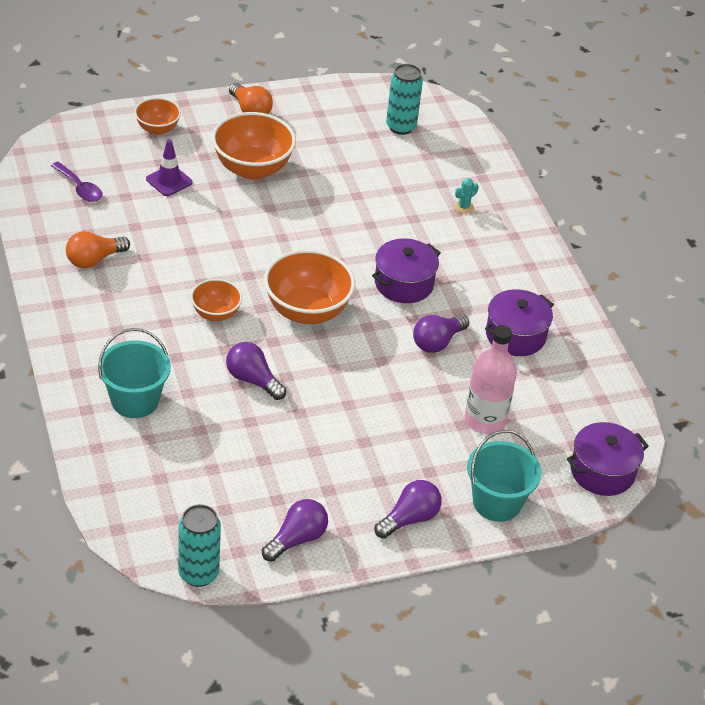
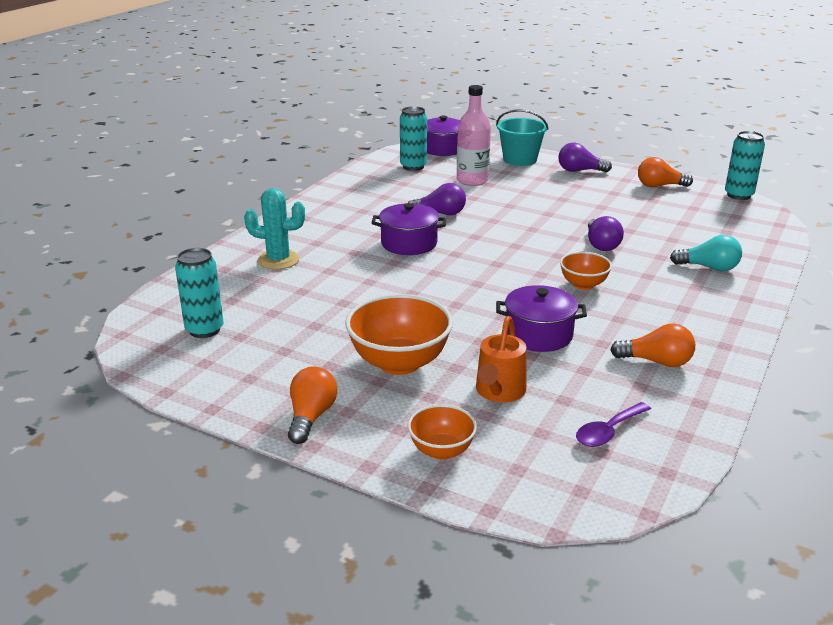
camera: 130 degrees left, 15 degrees down
purple spoon [51,162,102,202] -> purple spoon turned 135 degrees counterclockwise [576,402,651,447]
turquoise bucket [98,328,171,418] -> turquoise light bulb [670,235,742,271]
purple traffic cone [146,139,192,196] -> orange watering can [476,316,527,403]
purple light bulb [262,499,328,562] -> orange light bulb [638,157,693,187]
orange bowl [264,249,355,324] -> none
turquoise cactus [454,178,479,214] -> turquoise cactus [244,188,305,270], size x2.04
purple pot [485,289,554,356] -> purple pot moved to [496,285,587,352]
none -> turquoise can [400,106,427,171]

